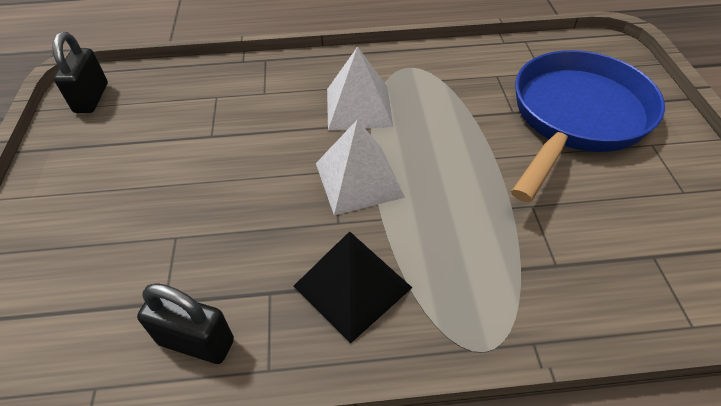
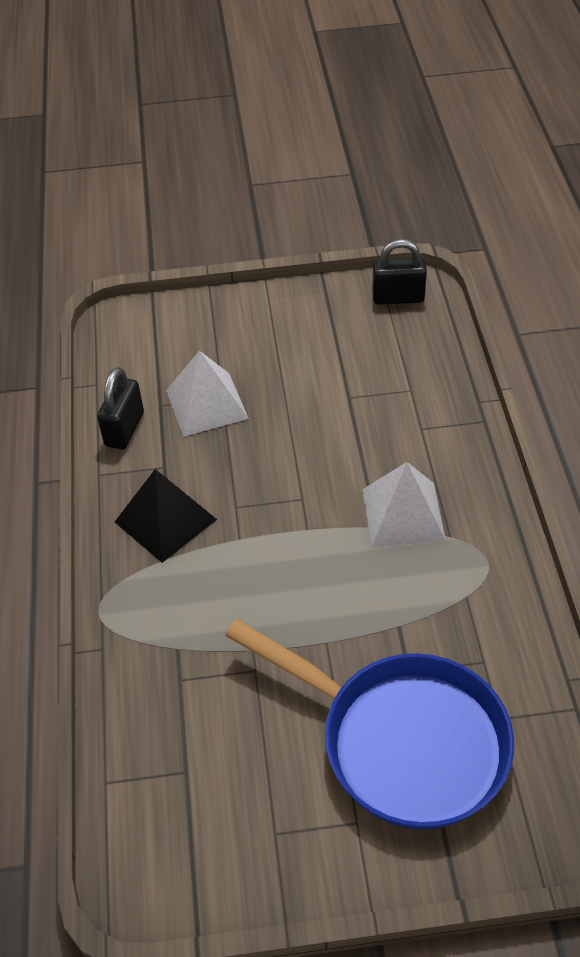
camera: 90 degrees right, 0 degrees up
white pyramid [316,119,405,215] -> white pyramid moved to [166,350,249,437]

